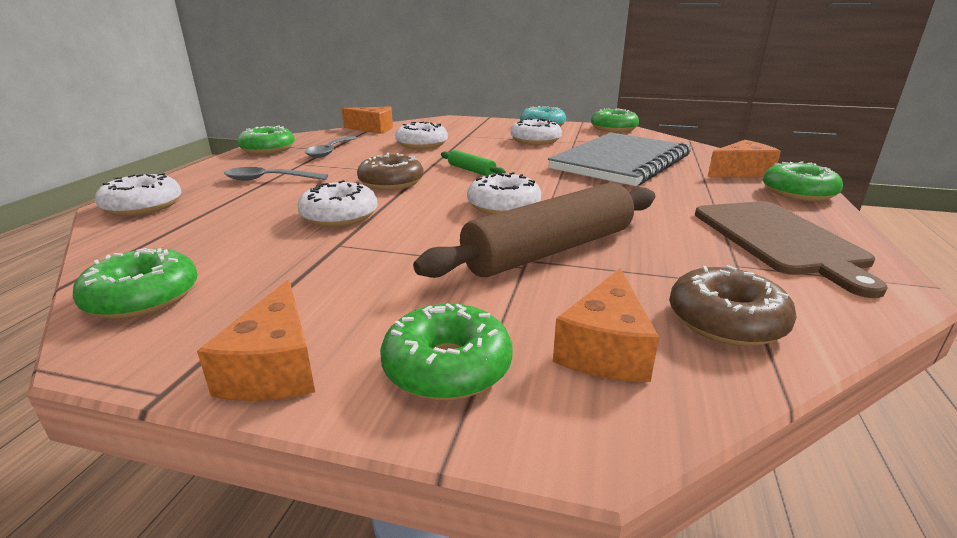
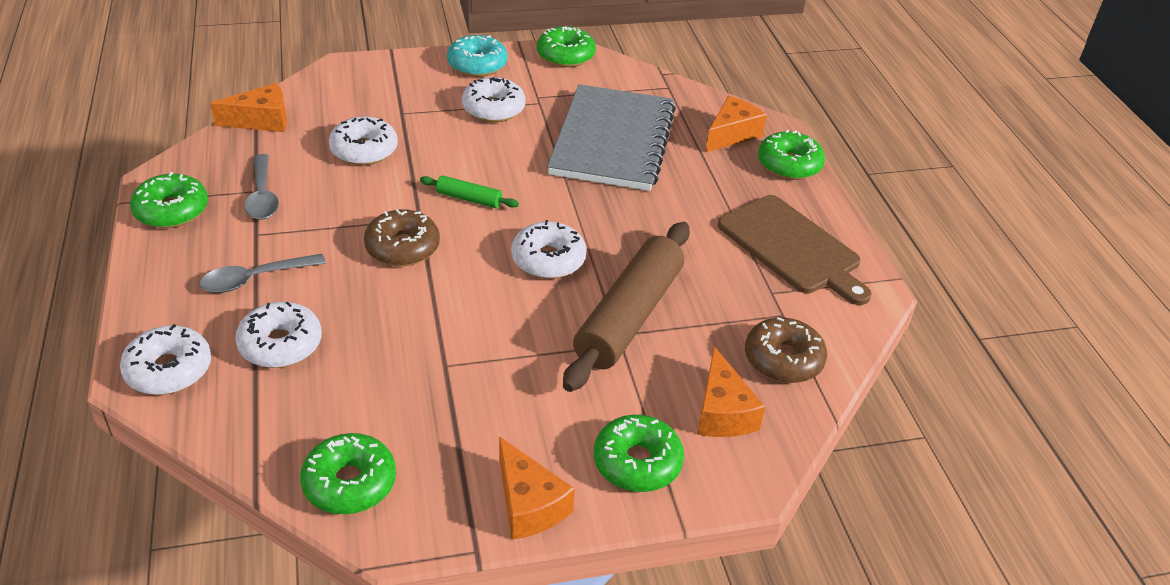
camera: 30 degrees left, 15 degrees up
white donut [297,180,377,227] -> white donut moved to [235,301,322,368]

